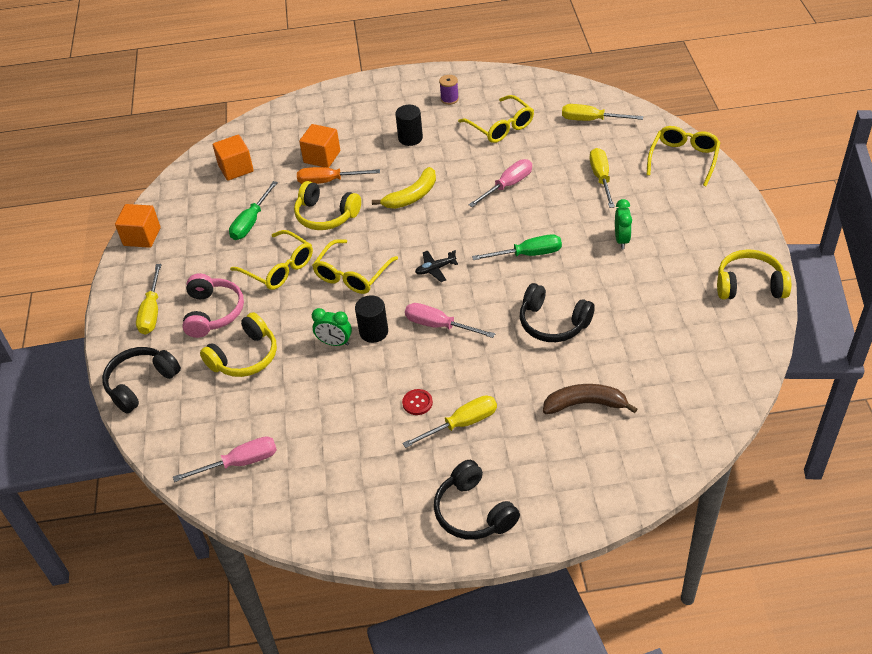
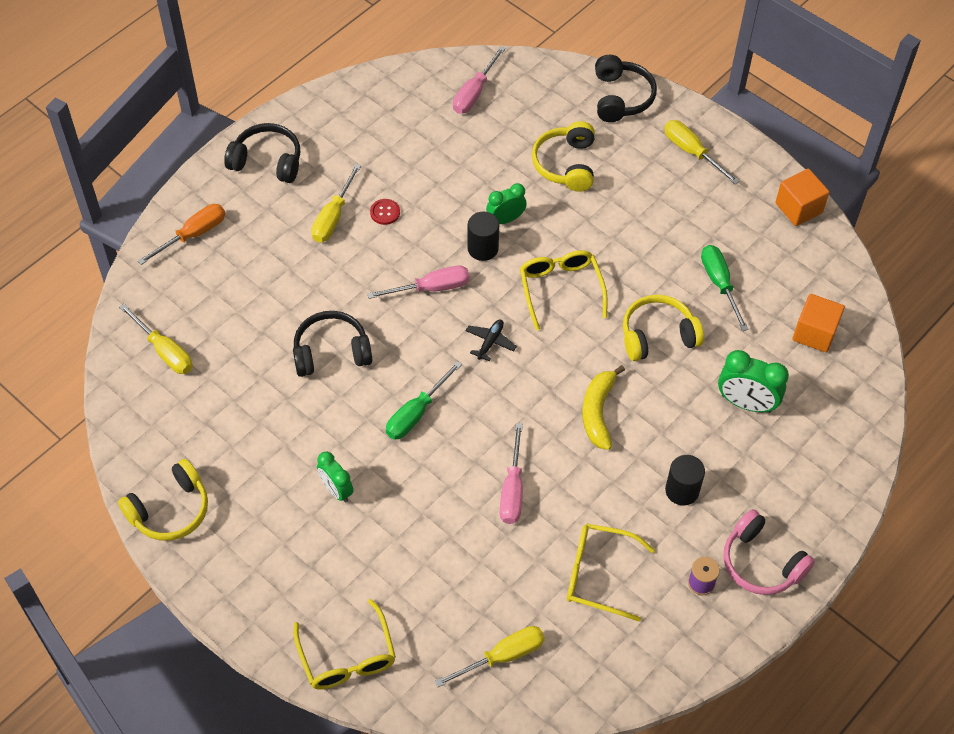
camera: 135 degrees right, 10 degrees up
pink headphones [182,273,244,338] -> pink headphones moved to [723,509,815,595]
yellow glasses [230,230,313,290] -> none
orange screwdriver [297,167,380,184] -> orange screwdriver moved to [137,204,225,265]
orange cube [299,124,340,168] -> green clock [718,350,789,413]
brown banana [543,384,637,414] -> none
yellow screwdriver [590,148,615,208] -> yellow screwdriver moved to [119,304,193,374]

